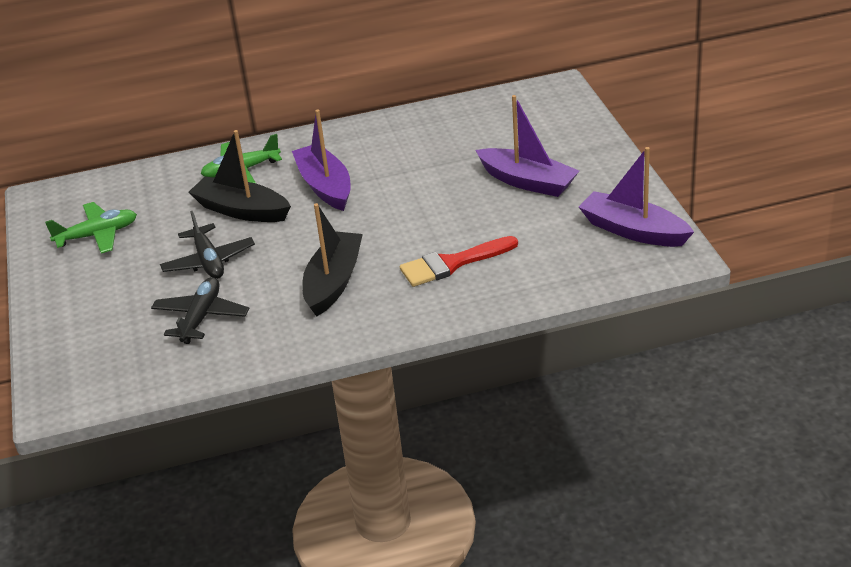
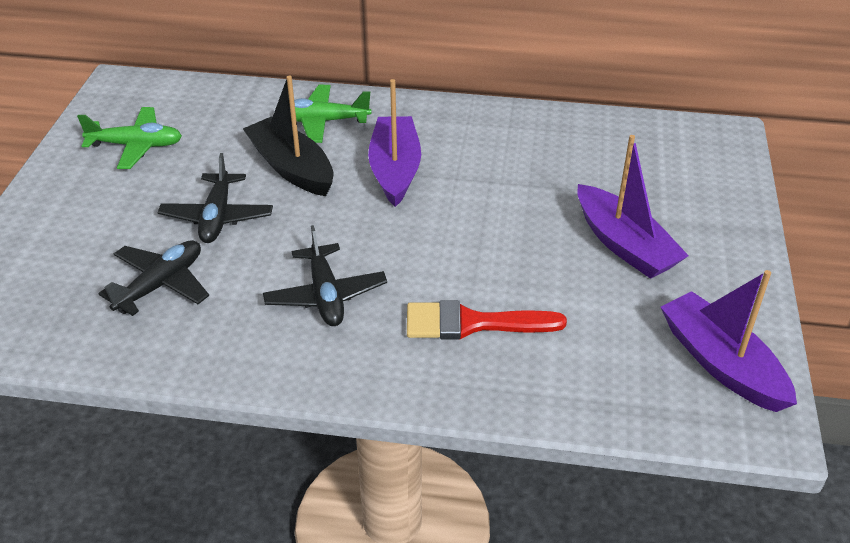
camera: 20 degrees right, 5 degrees up
black boat [302,203,363,317] -> black plane [263,225,387,326]

